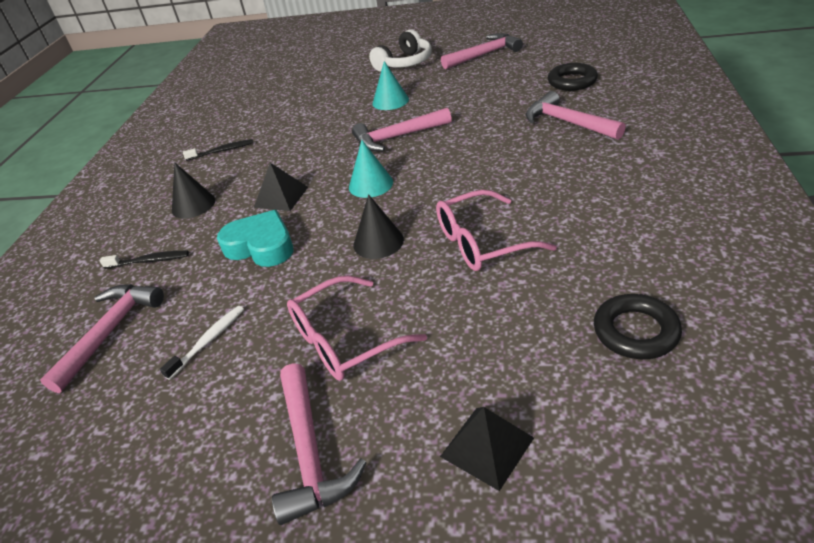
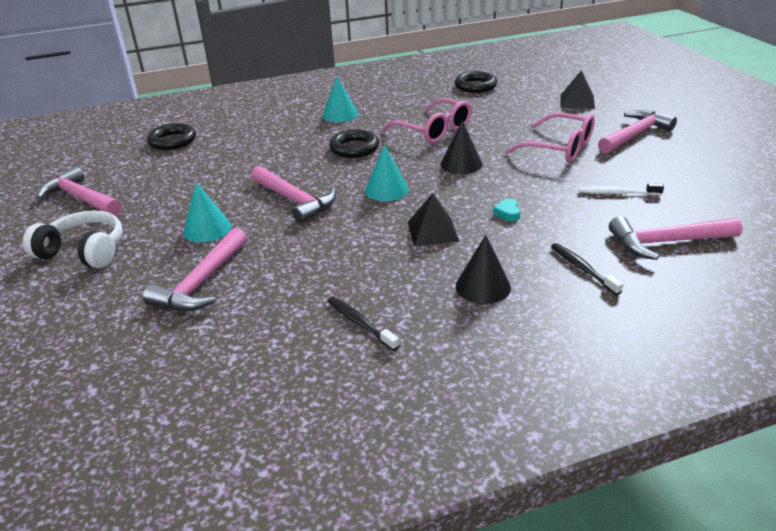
camera: 120 degrees left, 5 degrees down
turquoise heart [217,210,293,267] -> turquoise heart [493,199,520,221], size x0.42
pink hammer [526,91,626,140] -> pink hammer moved to [143,228,247,311]
none -> turquoise cone [323,76,358,122]
none -> black ring [329,129,379,158]

